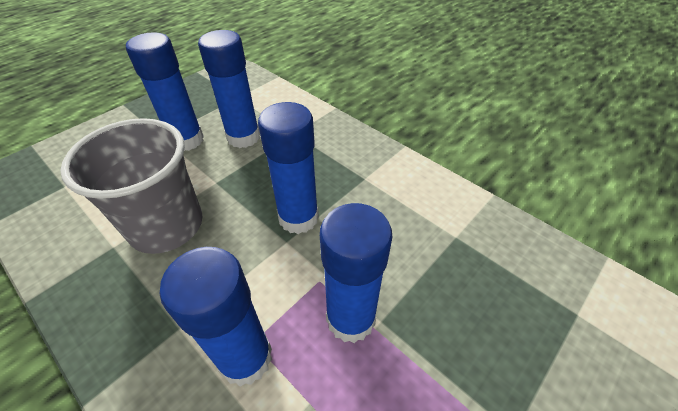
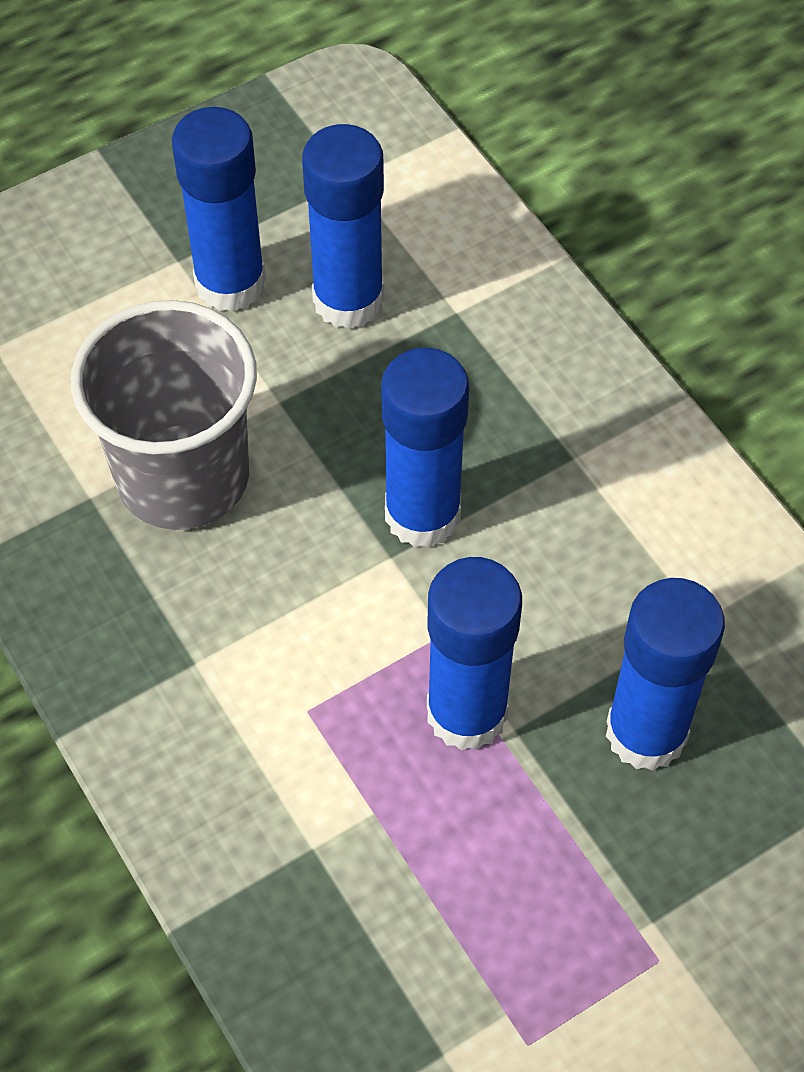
camera: 15 degrees right, 10 degrees up
blue glue stick [160,247,272,387] -> blue glue stick moved to [606,578,725,771]

